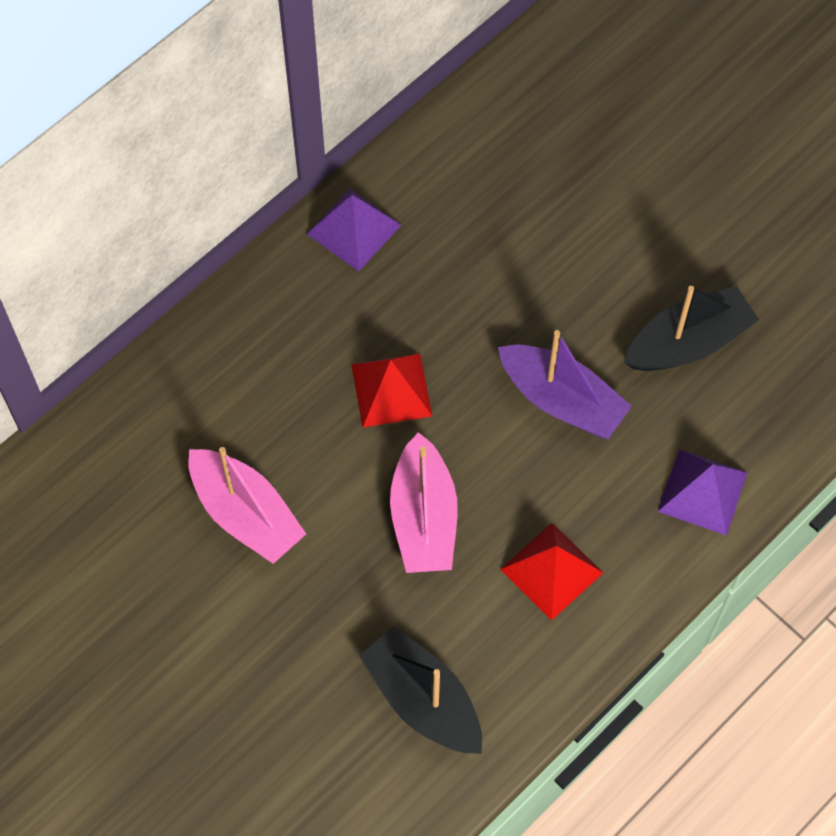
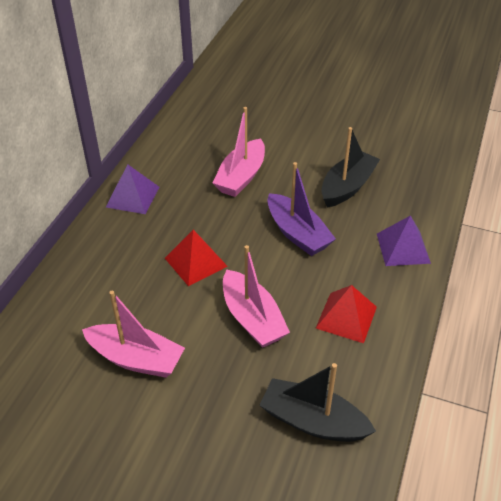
camera: 25 degrees left, 20 degrees down
purple boat [498,330,632,439] -> purple boat turned 45 degrees clockwise [267,162,336,256]
none -> pink boat [213,107,265,197]

